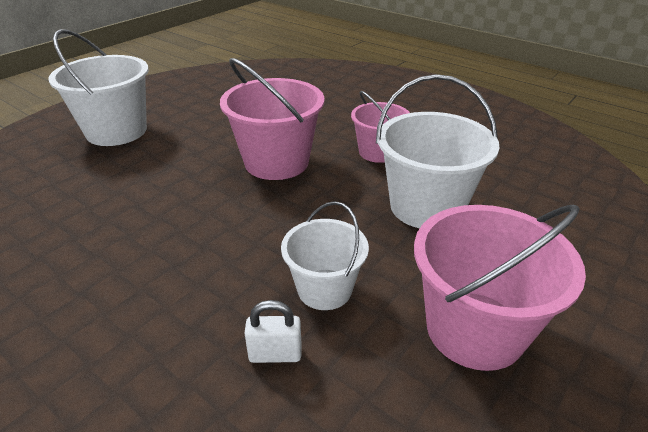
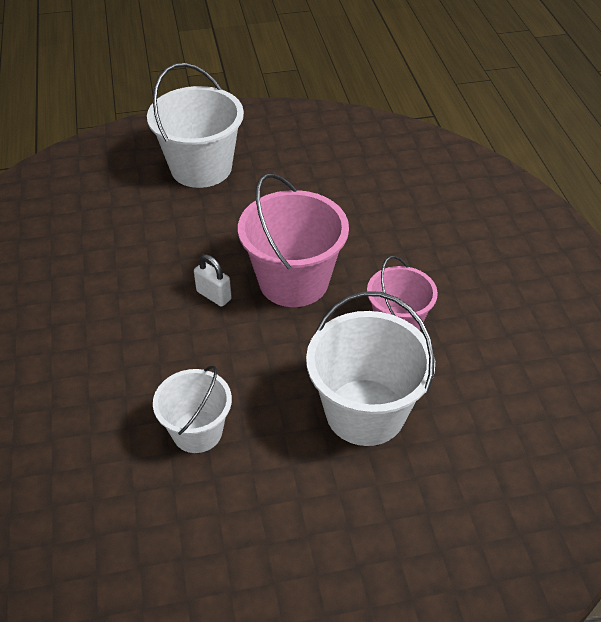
camera: 40 degrees right, 10 degrees up
white padlock [245,300,302,363] -> white padlock moved to [194,254,232,307]
pink bucket [414,205,586,371] -> none

